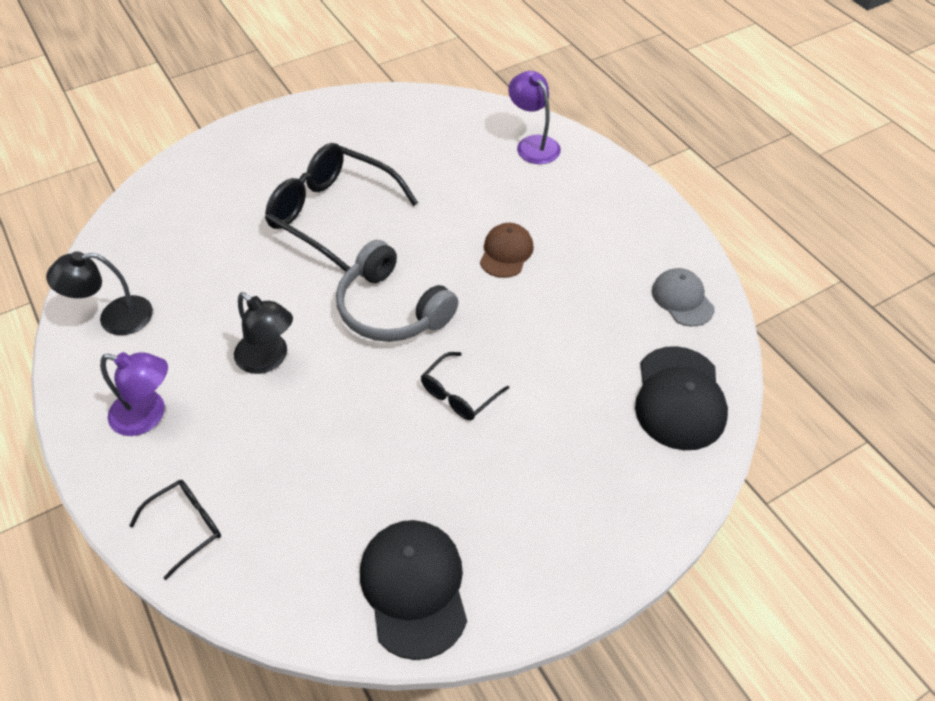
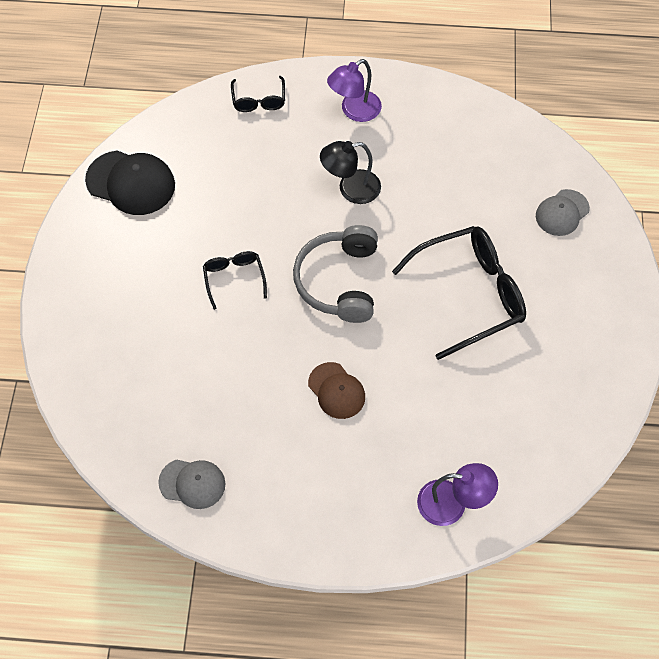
camera: 125 degrees right, 10 degrees up
black lamp [46,251,153,335] -> none
grey headphones [336,240,458,342] -> grey headphones turned 75 degrees counterclockwise [293,225,378,323]
black cap [635,346,728,450] -> none
none -> grey cap [536,189,590,236]

